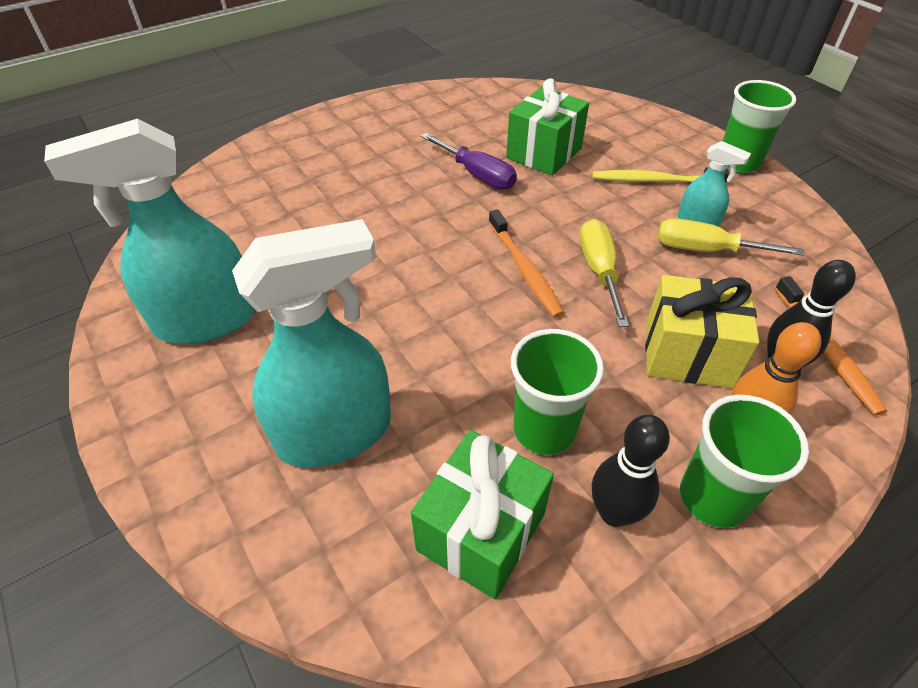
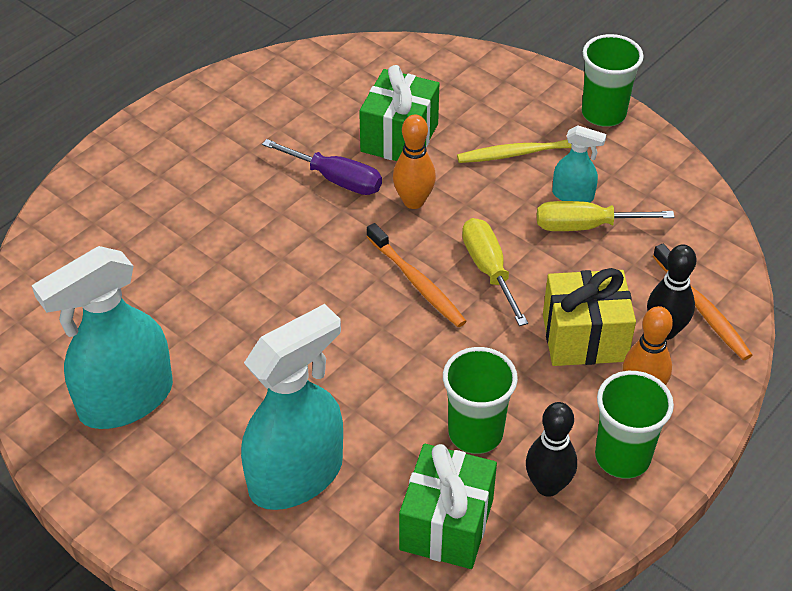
camera: 15 degrees left, 0 degrees up
none -> orange bowling pin [393,115,436,209]

